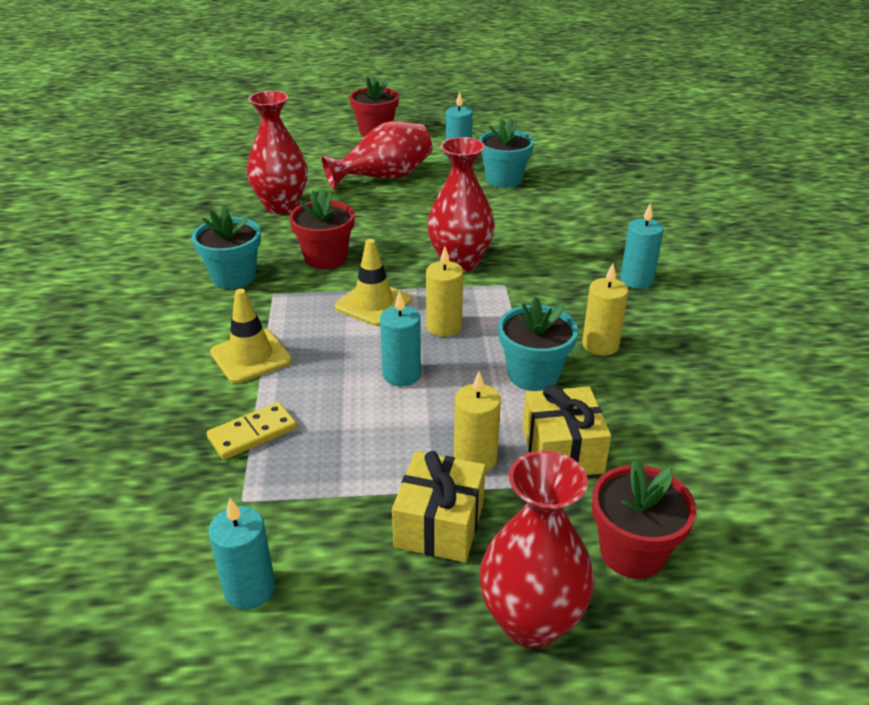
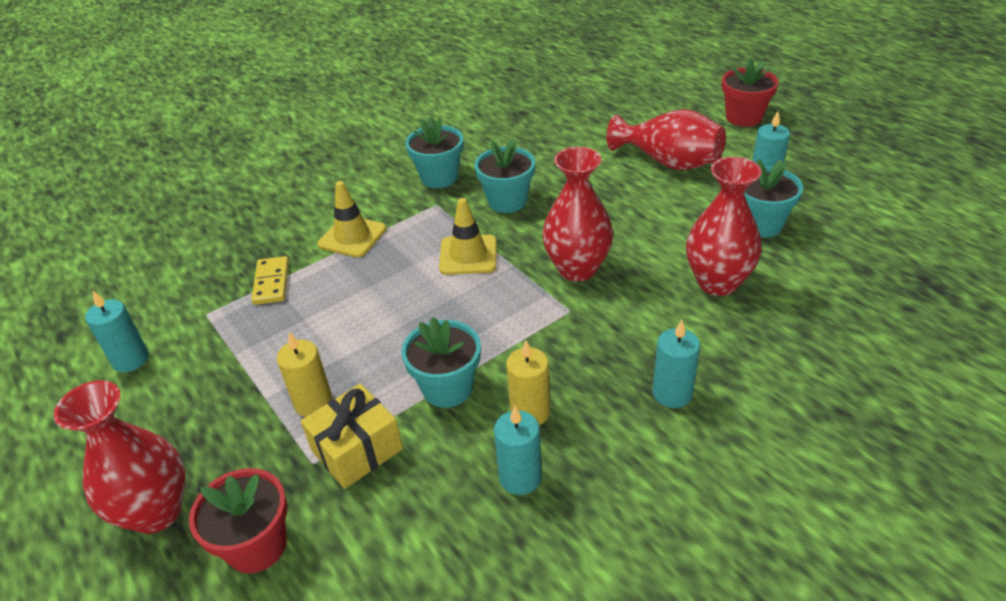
camera: 60 degrees right, 5 degrees up
yellow domino [207,402,297,460] -> yellow domino turned 60 degrees clockwise [251,256,289,305]
red vase [247,91,308,214] -> red vase moved to [686,157,762,296]
red flower pot [289,189,355,269] -> turquoise flower pot [474,138,535,213]
turquoise candle [380,291,421,387] -> turquoise candle moved to [494,406,542,495]
yellow gift [392,451,486,562] -> none
yellow candle [426,247,463,337] -> none

